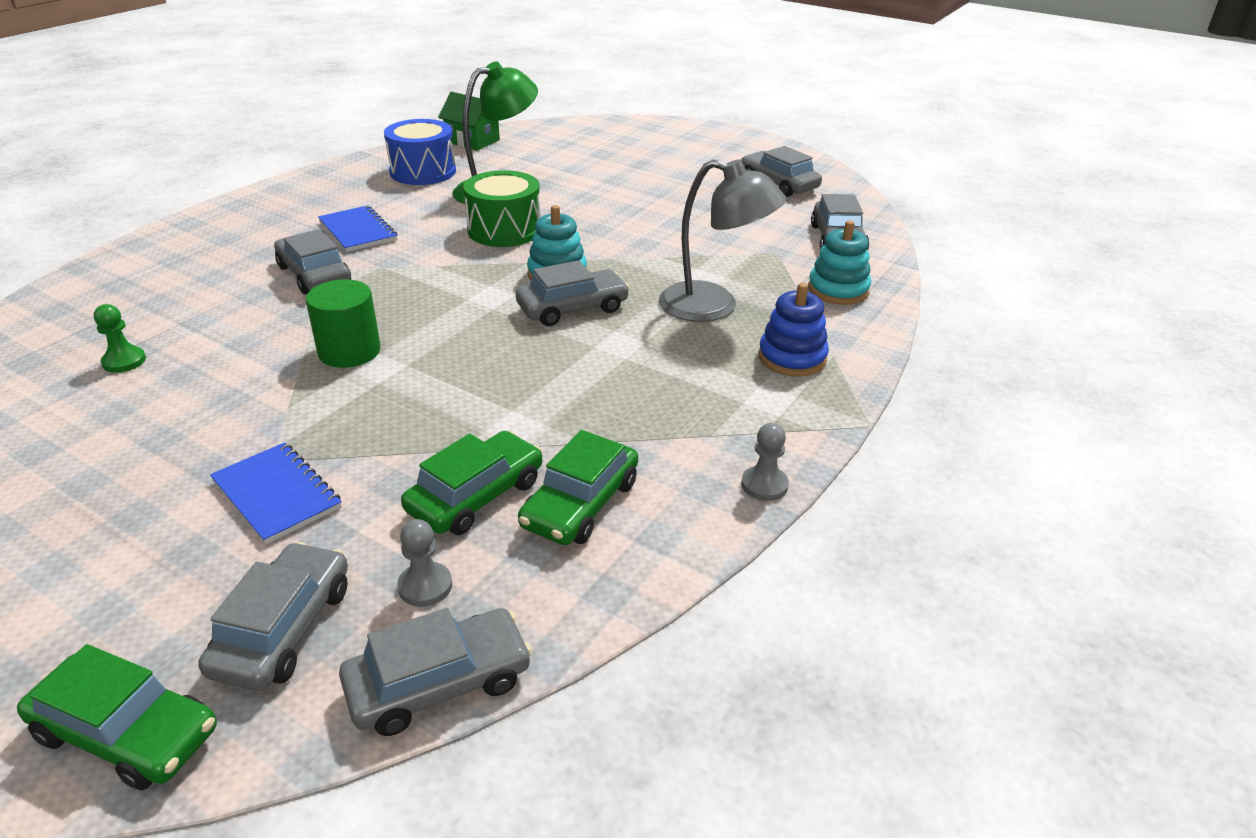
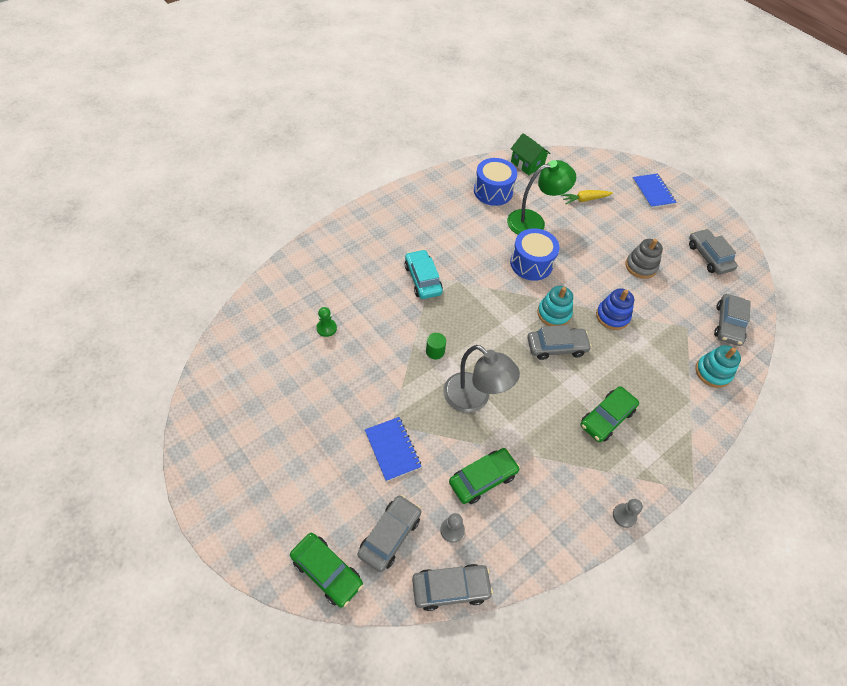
camera: 15 degrees right, 20 degrees up
grey car [274,229,351,294] -> turquoise car [405,249,443,299]
green cylinder [306,279,380,368] -> green cylinder [426,333,446,360], size x0.60
blue notebook [318,206,397,252] -> blue notebook moved to [632,174,677,208]
green drum [463,170,541,247] -> blue drum [510,228,560,281]
green car [518,430,638,545] -> green car moved to [580,386,639,442]
grey lamp [659,159,786,322] -> grey lamp moved to [443,345,520,413]
blue stacking toy [758,283,829,377] -> blue stacking toy moved to [596,289,634,330]
none -> yellow carrot [561,190,613,204]
none -> grey stacking toy [626,239,663,279]

